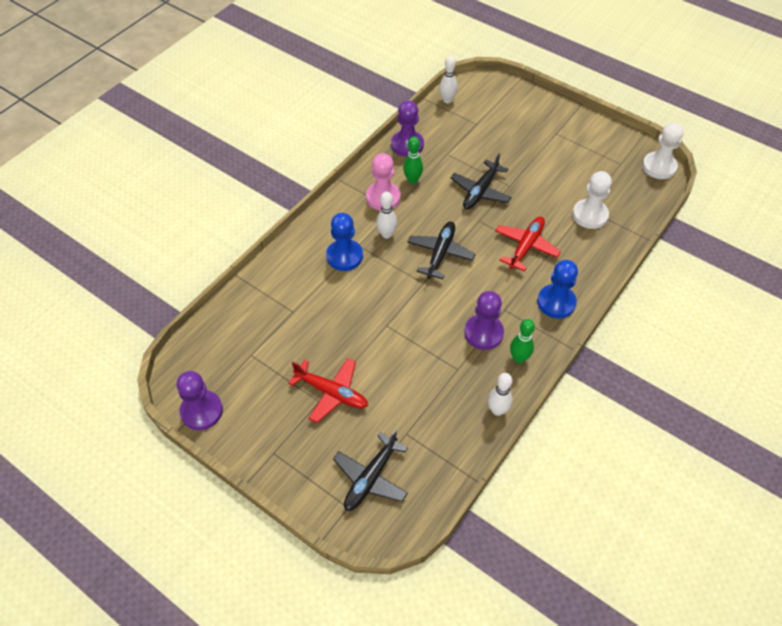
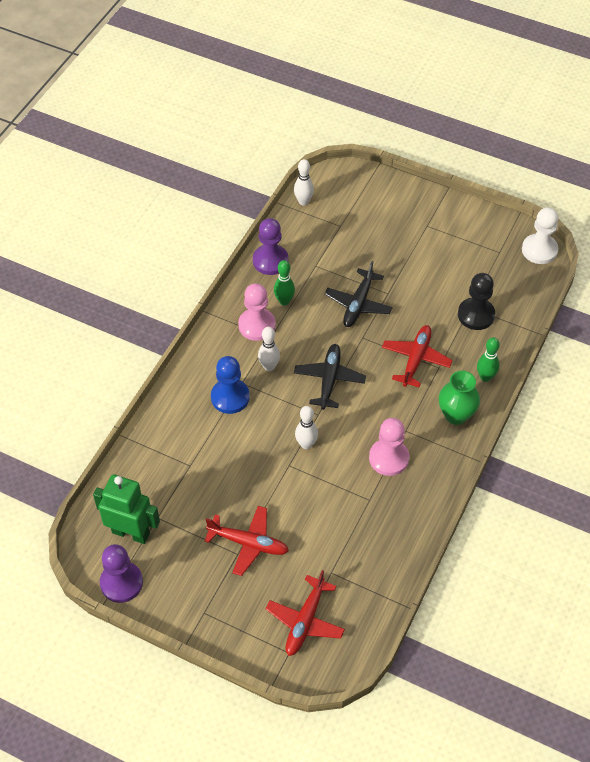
camera: 10 degrees left, 0 degrees up
black plane [333,430,408,511] -> red plane [266,570,345,656]
purple pawn [464,291,504,350] -> pink pawn [369,418,409,476]
white bowling pin [488,373,513,416] -> white bowling pin moved to [295,406,318,449]
green bowling pin [510,319,535,363] -> green bowling pin moved to [477,337,500,382]
blue pawn [537,260,578,318] -> green vase [439,371,480,425]
white pawn [573,171,612,229] -> black pawn [458,273,495,330]
none -> green robot [93,474,160,544]

